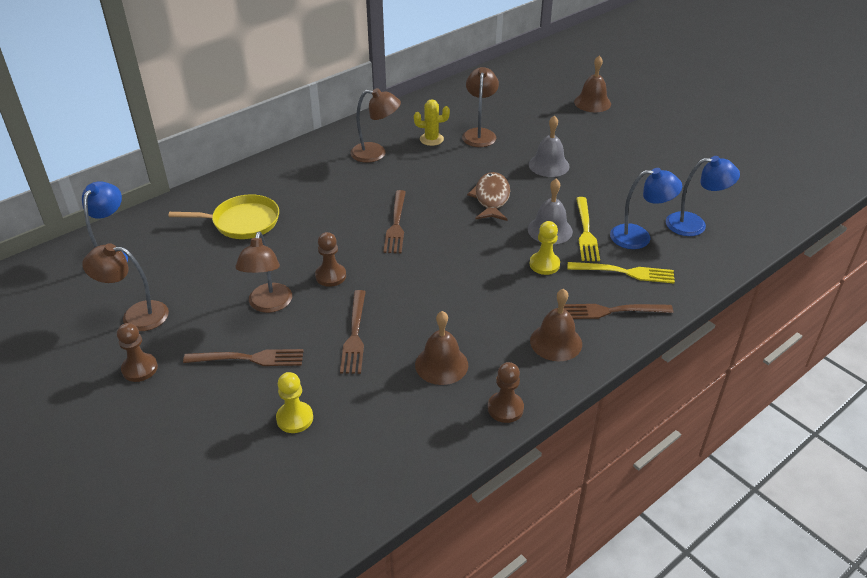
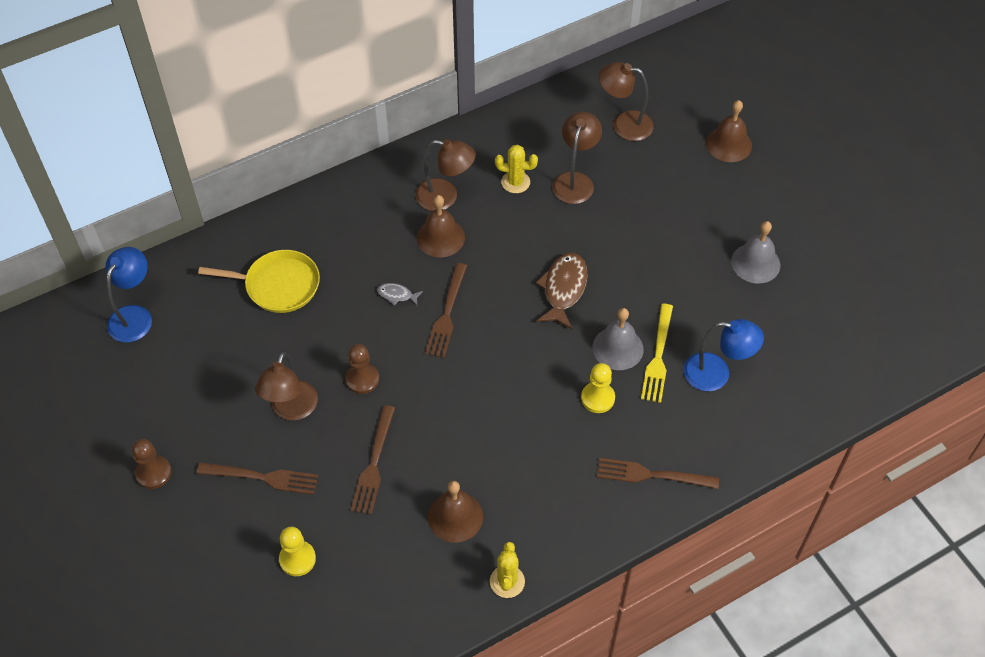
camera: 10 degrees right, 15 degrees up
brown lamp [82,243,169,331] -> brown lamp moved to [599,62,654,141]
brown pawn [488,362,524,423] -> yellow cactus [490,542,525,598]
grey bell [529,115,570,177] -> grey bell moved to [731,221,780,283]
brown bell [530,289,582,361] -> brown bell moved to [417,195,465,257]
yellow fork [567,262,675,283] -> none
blue lamp [666,156,740,236] -> none
none -> grey fish [377,283,423,305]

